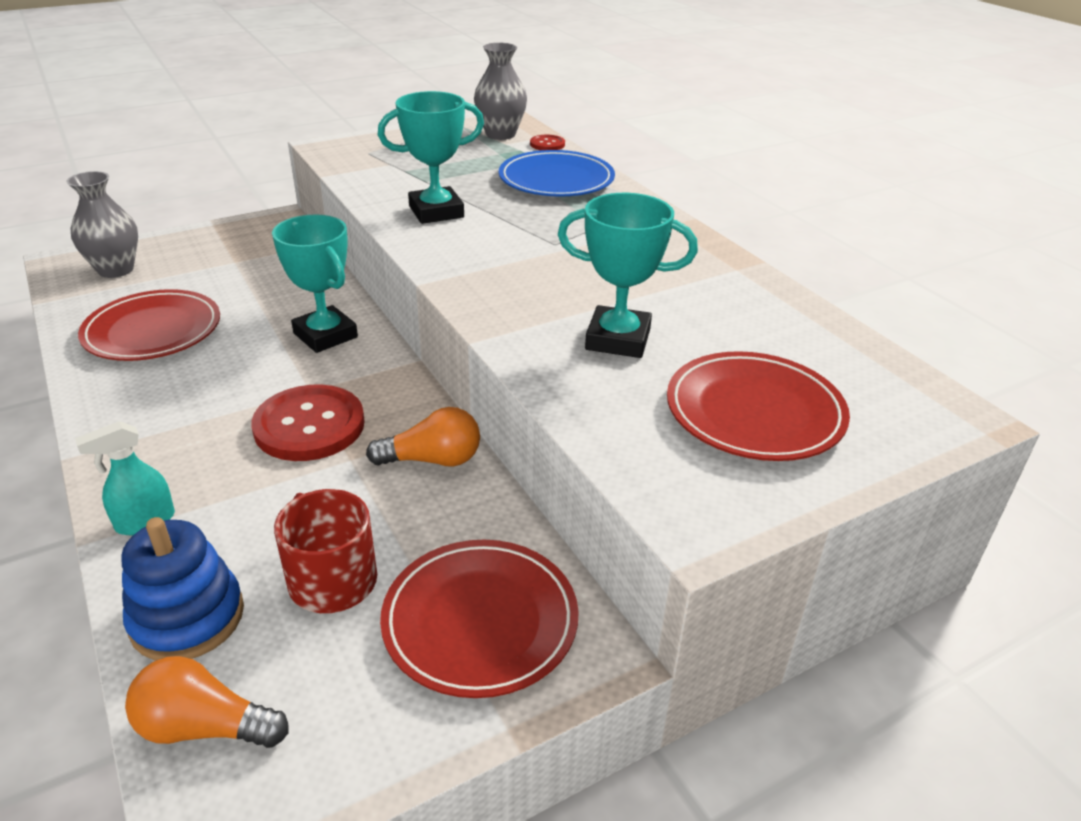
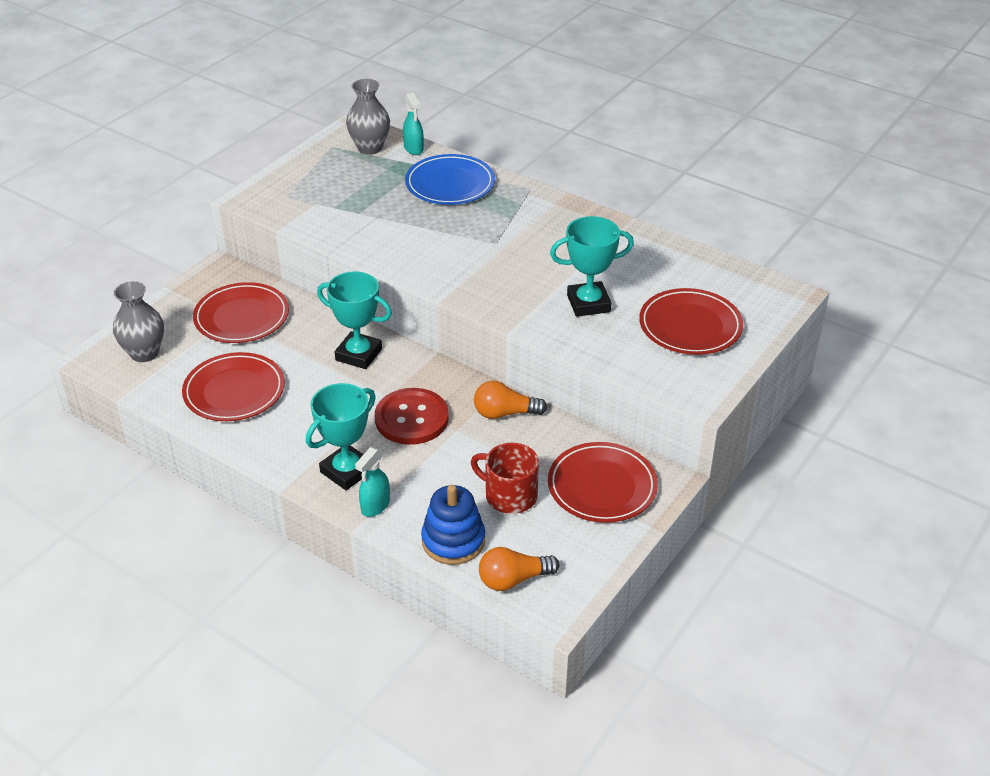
camera: 25 degrees left, 5 degrees up
orange light bulb [366,407,480,466] -> orange light bulb turned 150 degrees counterclockwise [474,381,547,419]
turquoise trophy [378,91,484,224] -> turquoise trophy moved to [306,383,376,490]
red button [530,135,565,150] -> turquoise spray bottle [403,93,424,155]
none -> red plate [193,282,289,343]

